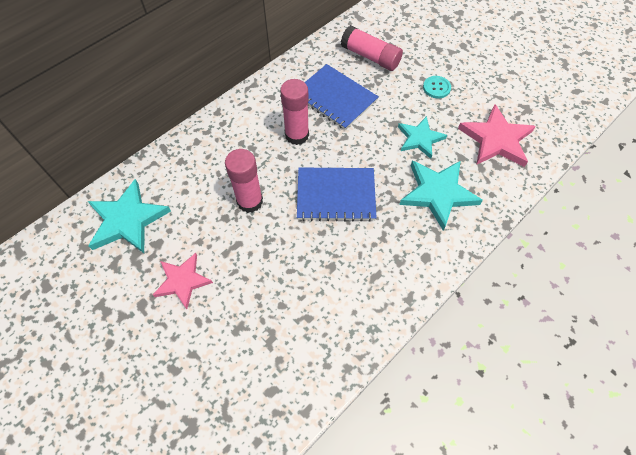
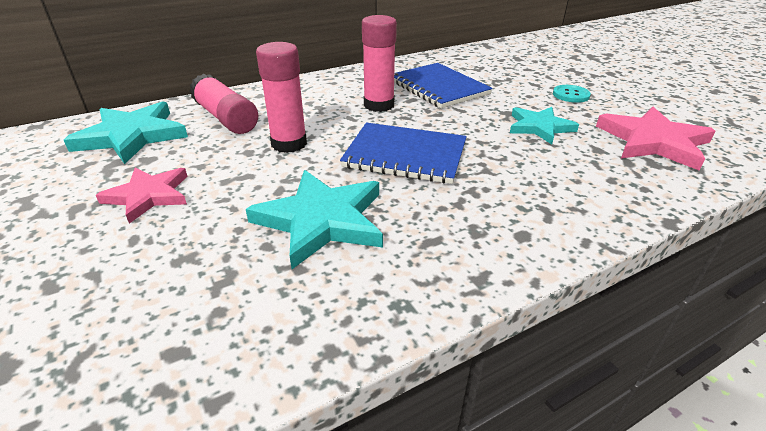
camera: 15 degrees right, 25 degrees down
pink glue stick [341,25,403,71] -> pink glue stick moved to [190,74,258,134]
turquoise star [399,161,483,230] -> turquoise star moved to [246,170,383,269]

